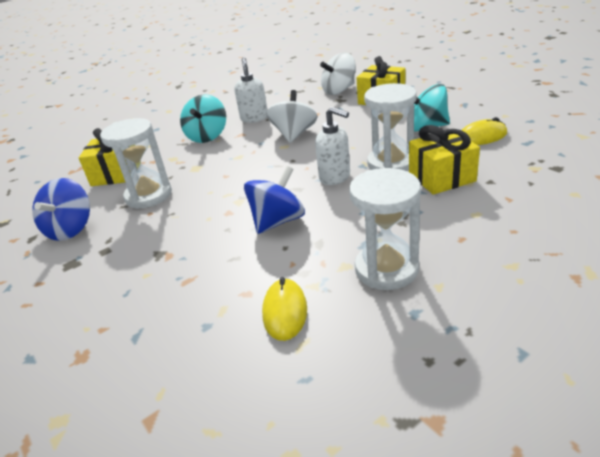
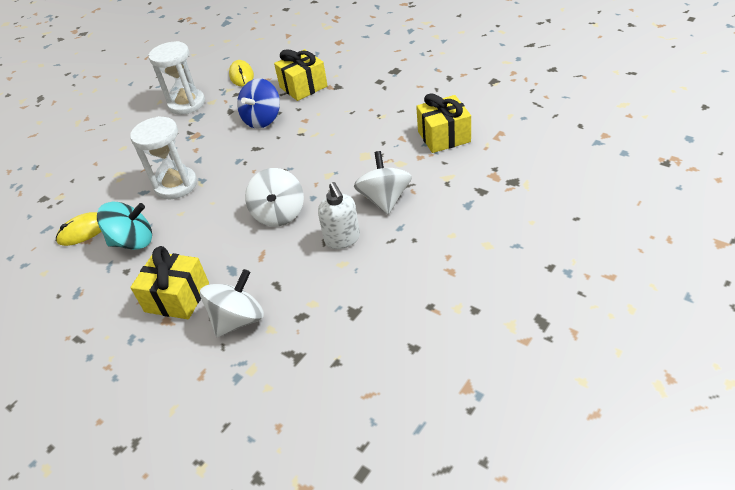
camera: 165 degrees right, 10 degrees up
blue spinning top [32,178,90,241] -> none
white hourglass [100,118,172,209] -> none
turquoise spinning top [180,94,226,143] -> white spinning top [354,151,412,214]
white soap dispenser [315,107,350,185] -> none
yellow gift [409,125,480,195] -> yellow gift moved to [274,49,328,101]

